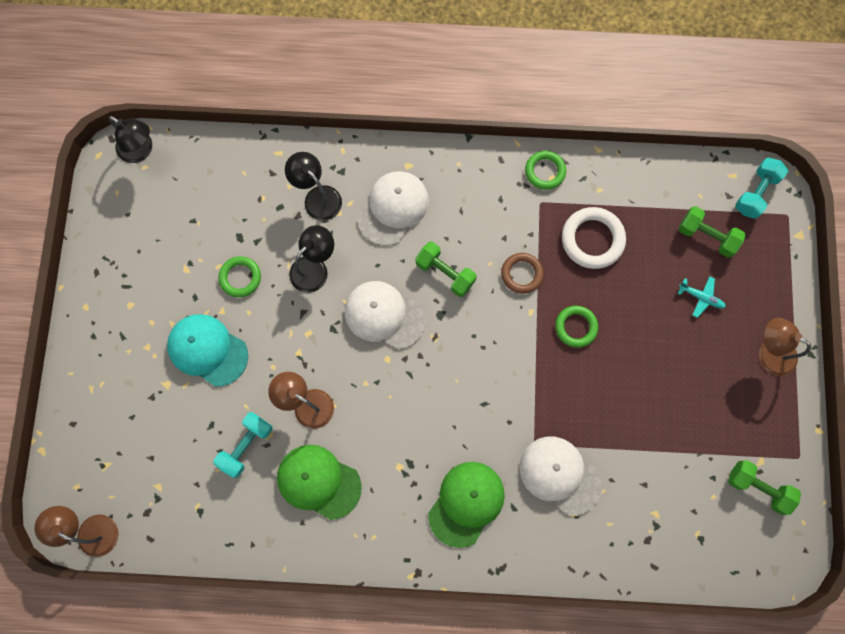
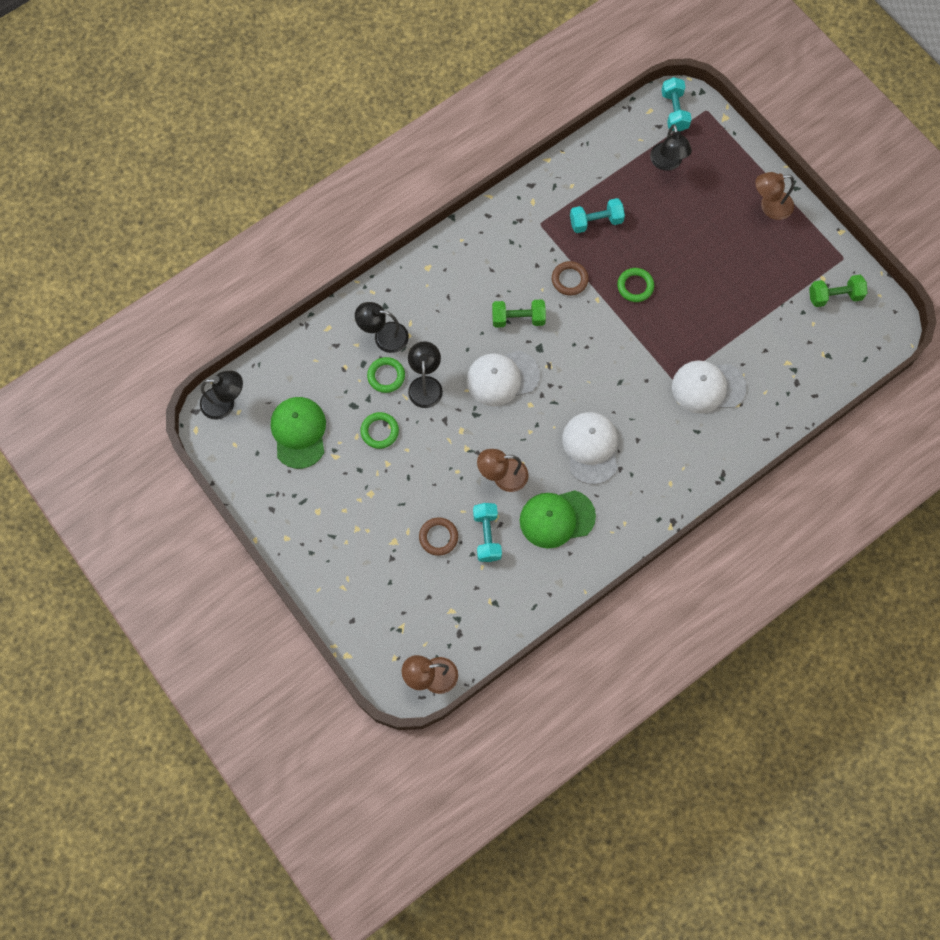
camera: 40 degrees left, 5 degrees down
turquoise cap [167,314,248,387] -> none
white cap [357,171,429,246] -> white cap moved to [562,412,618,485]
green cap [428,462,505,548] -> green cap moved to [271,397,326,469]
green ring [525,151,566,190] -> green ring moved to [367,357,405,393]
white ring [562,207,626,269] -> turquoise dumbbell [570,198,625,233]
turquoise plane [678,276,726,318] -> none
green dumbbell [679,206,746,258] -> black lamp [650,124,692,171]
none -> brown ring [419,517,458,556]

